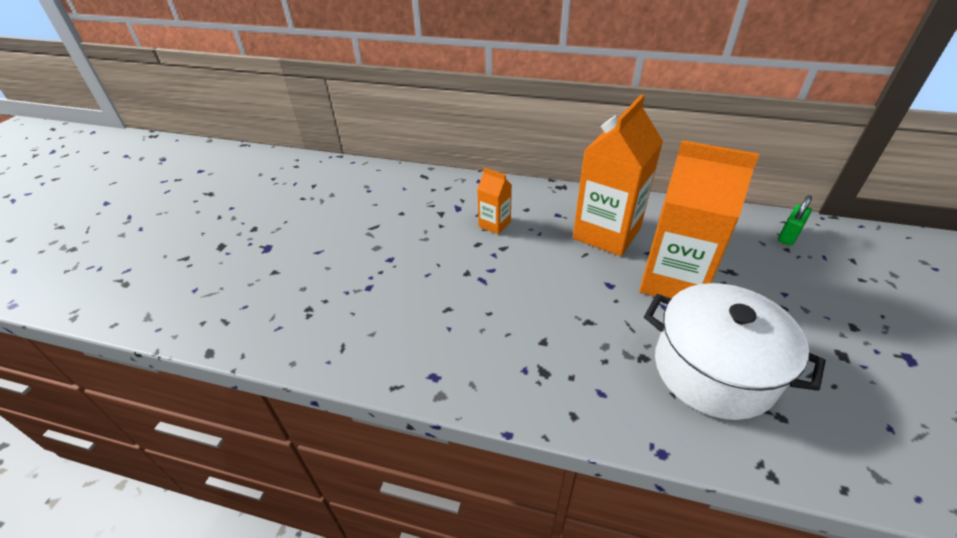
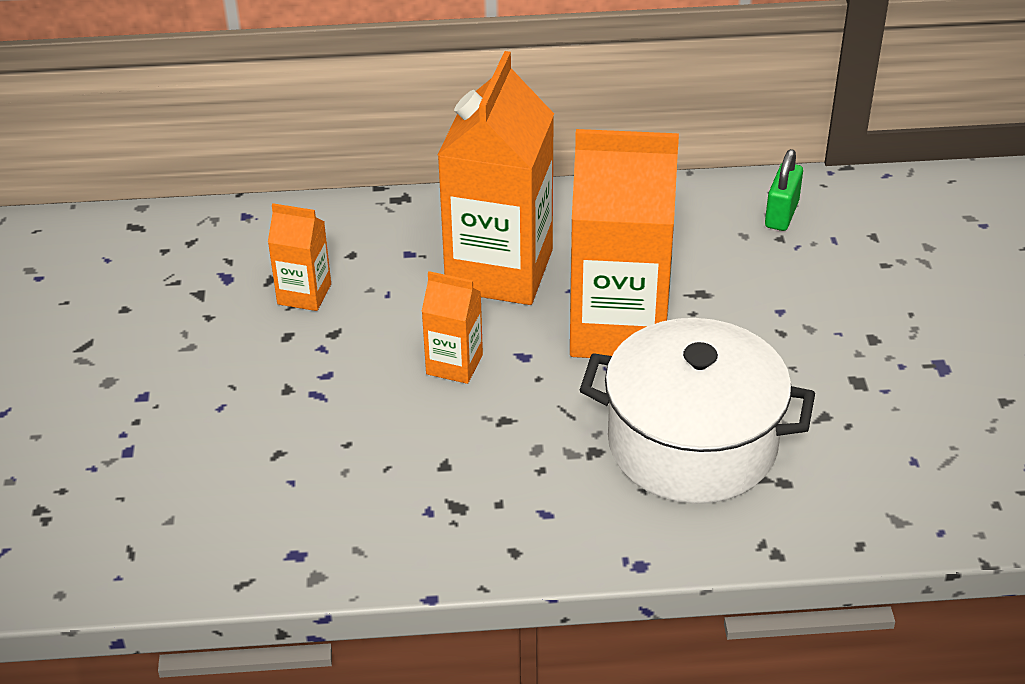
camera: 20 degrees left, 0 degrees up
none -> orange carton [421,271,483,384]

